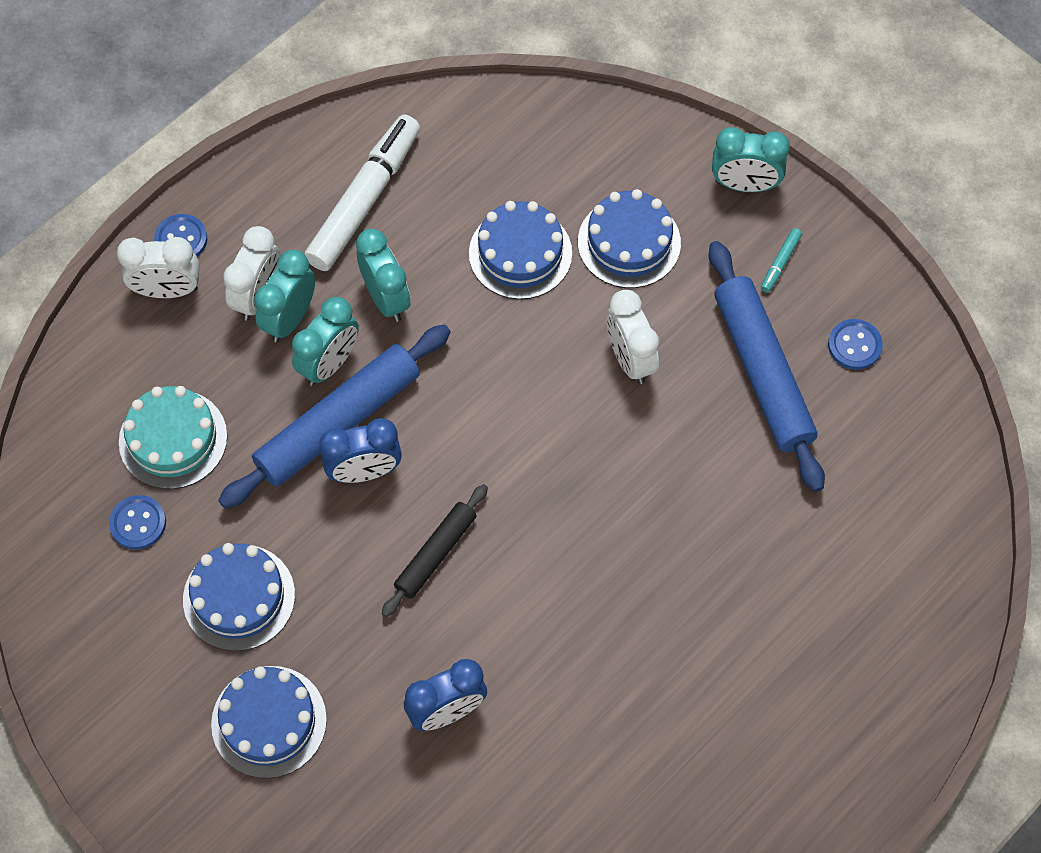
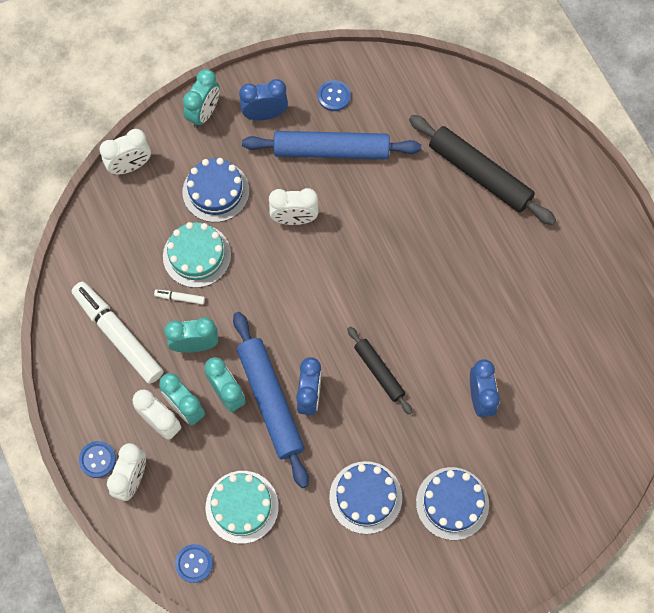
camera: 70 degrees left, 5 degrees up
blue button [109,495,166,550] -> blue button moved to [175,544,213,583]
blue cake [469,201,572,299] -> turquoise cake [163,222,231,288]
turquoise marker [761,228,802,293] -> blue clock [239,79,288,120]
none -> white clock [100,129,151,174]
none -> white marker [154,290,205,305]
none -> black rolling pin [409,115,556,225]

